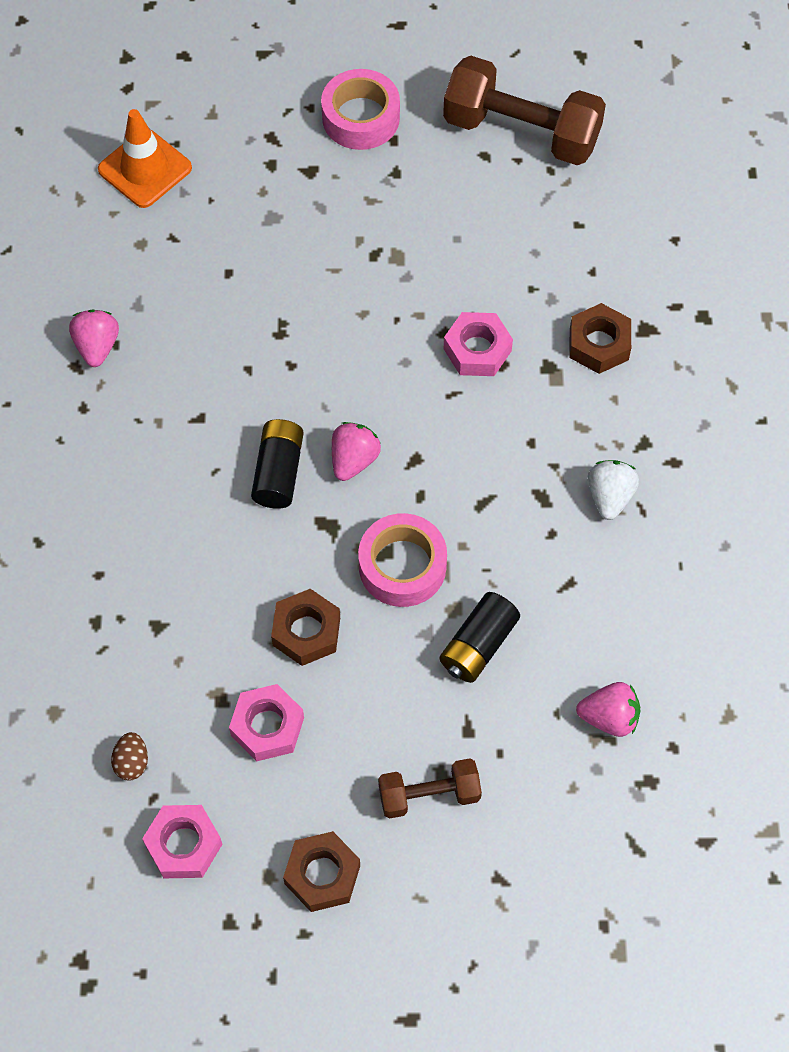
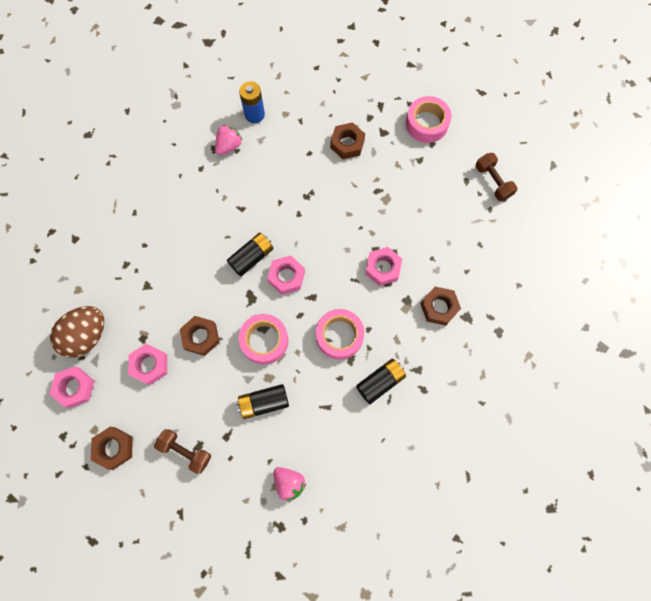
camera: 40 degrees right, 10 degrees up
orange traffic cone [98,109,192,208] -> none
brown egg [111,732,148,780] -> brown egg [50,306,104,358], size x2.26
pink strawberry [332,422,381,481] -> pink nut [267,255,305,295]
brown dumbbell [443,56,606,165] -> brown dumbbell [475,153,518,201], size x0.55
white strawberry [588,460,639,520] -> black battery [356,359,406,404]
none -> blue battery [239,81,265,123]
none -> pink tape [316,309,364,360]
none -> brown nut [330,122,365,159]

